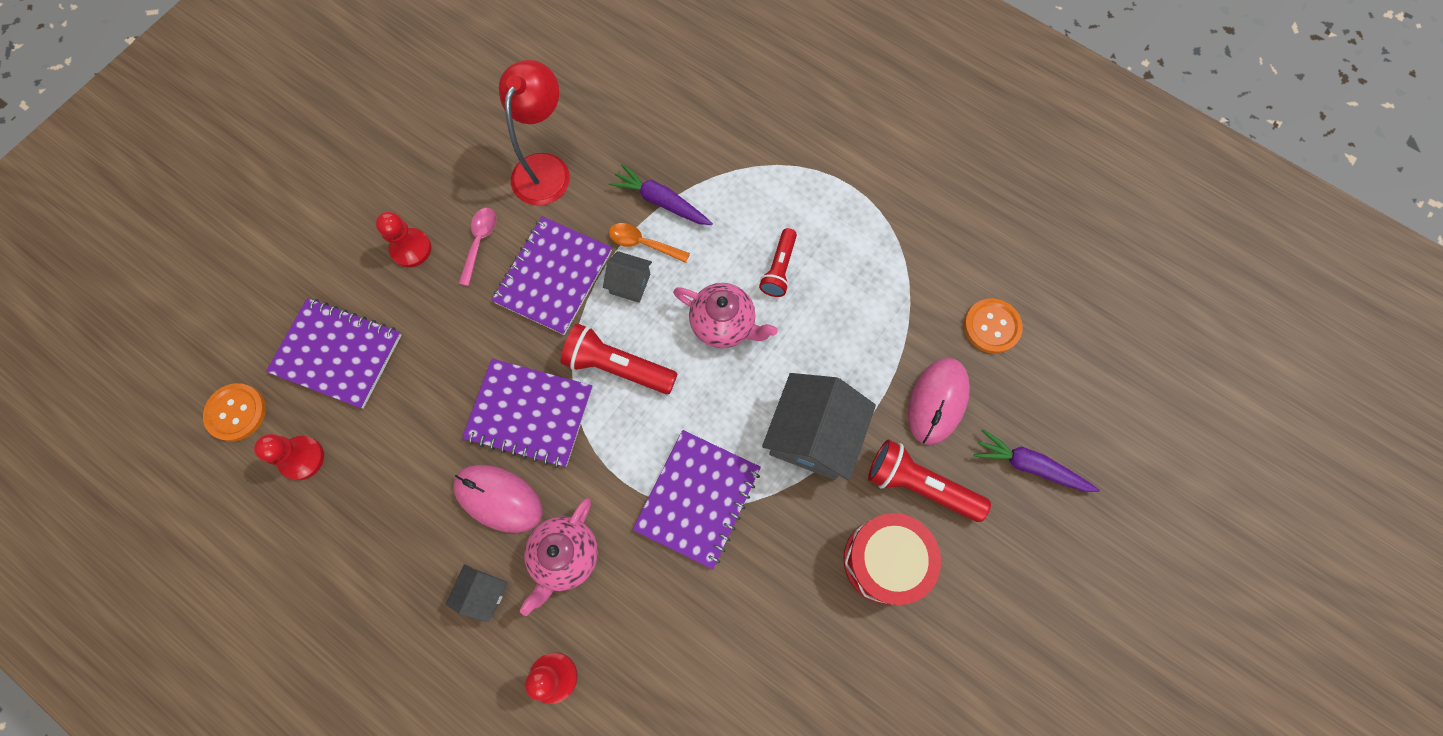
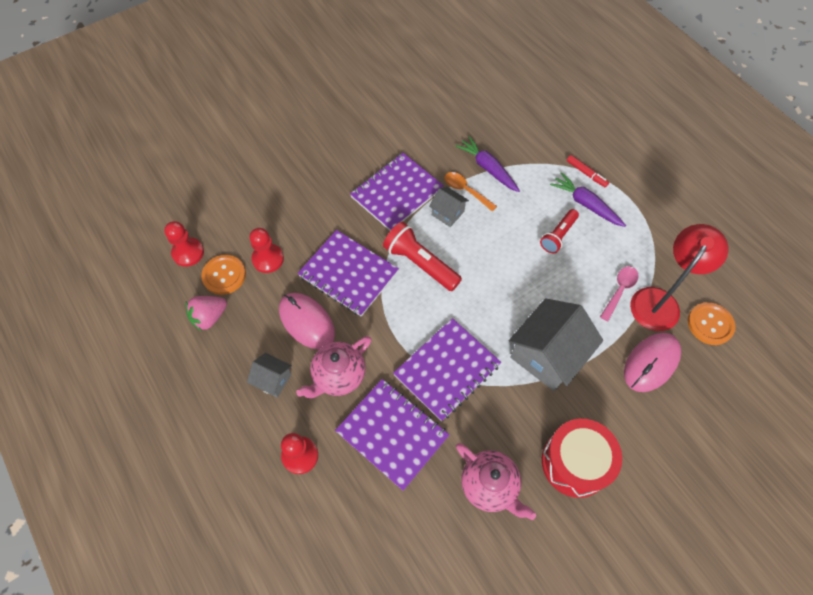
camera: 20 degrees right, 10 degrees down
orange button [203,383,266,441] -> orange button moved to [201,255,246,295]
purple notebook [266,298,402,409] -> purple notebook moved to [335,379,449,491]
red pawn [376,212,432,267] -> red pawn moved to [250,228,284,273]
grey house [445,564,508,622] -> grey house turned 75 degrees clockwise [247,353,292,398]
pink spoon [458,208,497,286] -> pink spoon moved to [600,266,638,321]
red lamp [499,60,570,206] -> red lamp moved to [630,224,728,331]
pink teapot [673,283,778,348] -> pink teapot moved to [456,443,536,520]
red flashlight [868,439,991,522] -> none
purple carrot [974,429,1100,492] -> purple carrot moved to [550,172,626,227]
none -> pink strawberry [186,296,227,331]
none -> red marker [567,155,609,187]

